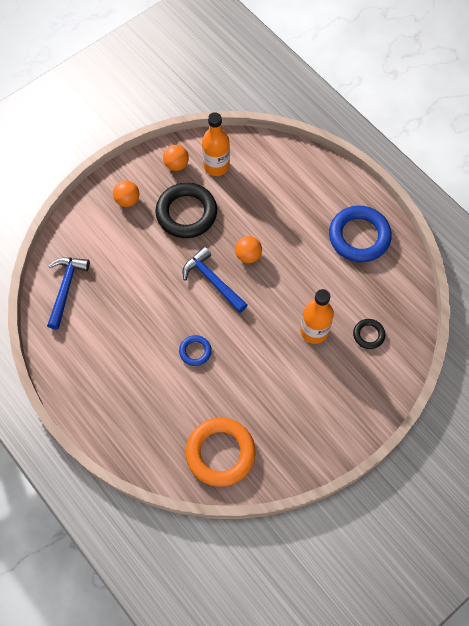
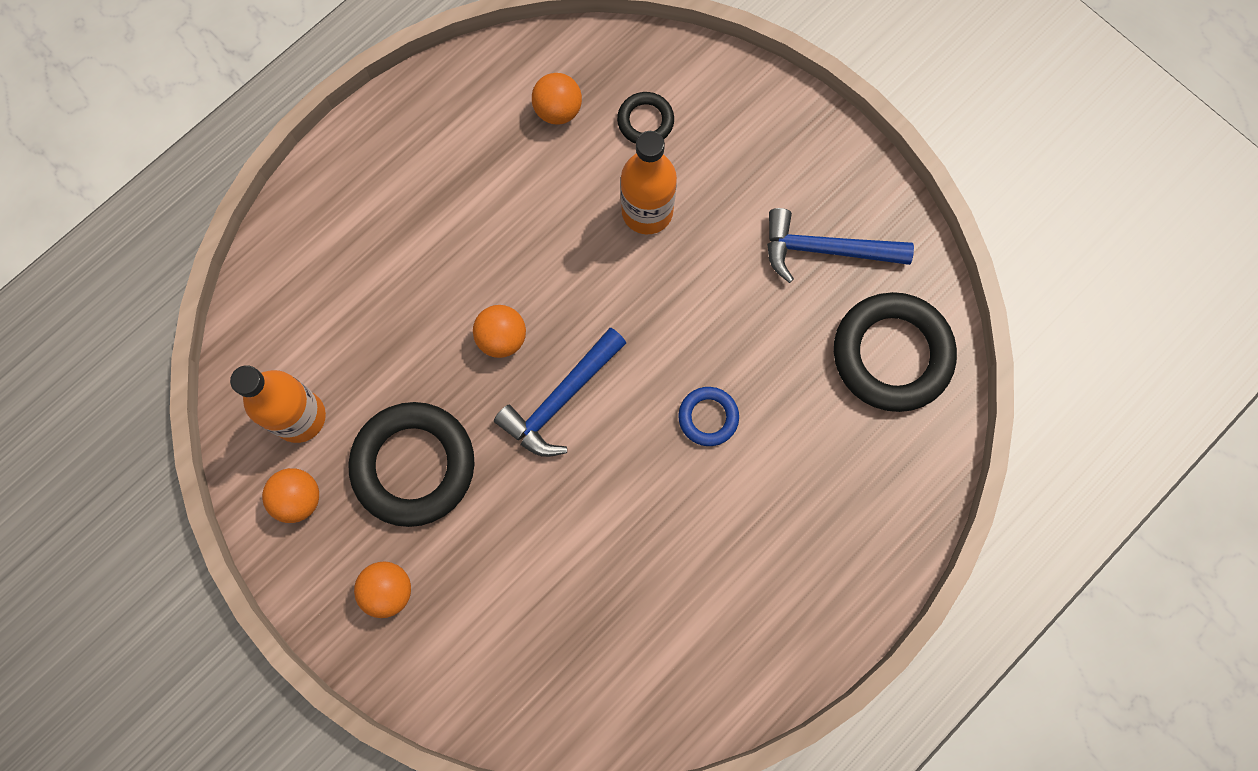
camera: 95 degrees left, 10 degrees up
blue hammer [47,258,90,329] -> blue hammer moved to [767,208,914,283]
orange ring [186,418,255,487] -> black ring [834,292,957,412]
blue ring [329,205,392,263] -> none
none -> orange ball [532,73,582,125]

